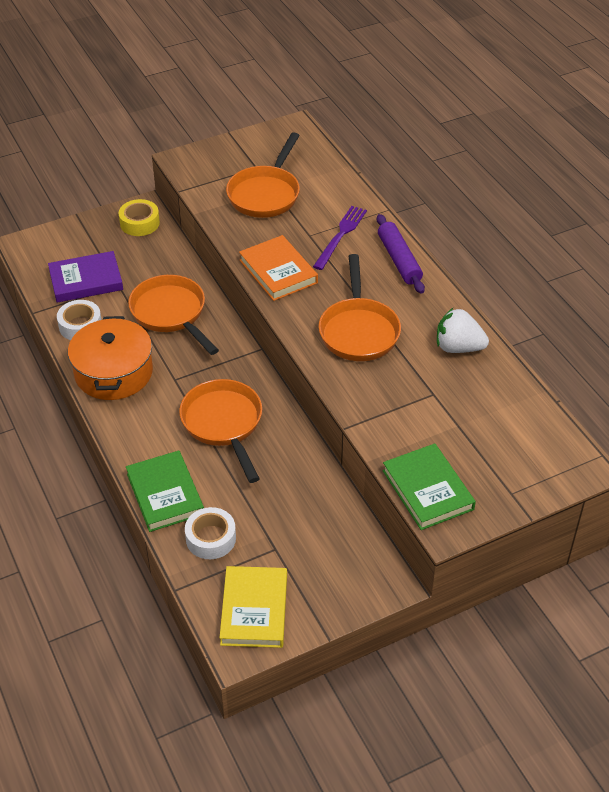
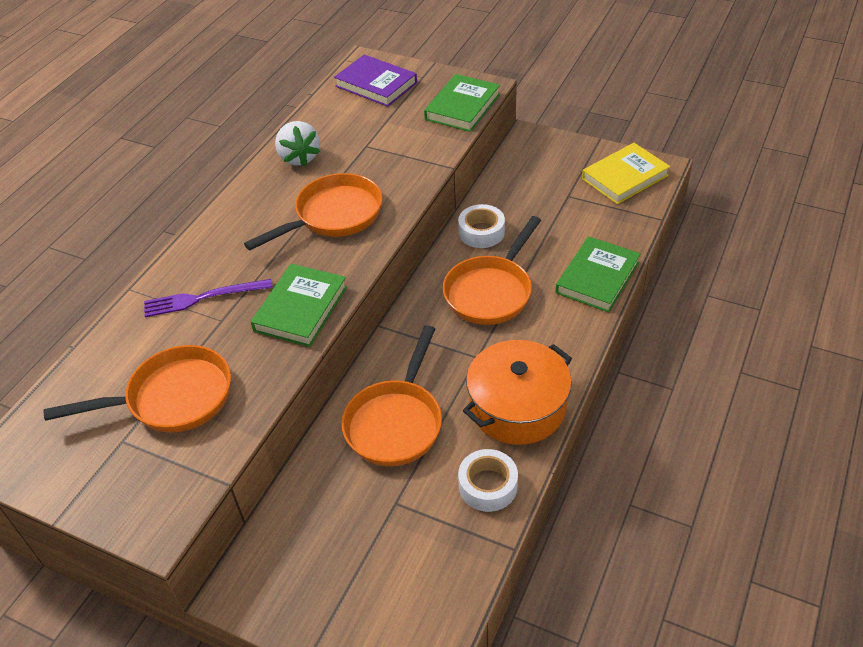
camera: 125 degrees left, 0 degrees up
purple book [48,251,123,303] -> purple book moved to [334,55,417,107]
yellow tape [119,199,160,236] -> none
white tape [185,507,236,559] -> white tape moved to [458,204,505,248]
orange book [239,235,318,301] -> green book [251,264,347,347]
purple rolling pin [377,214,425,294] -> none

